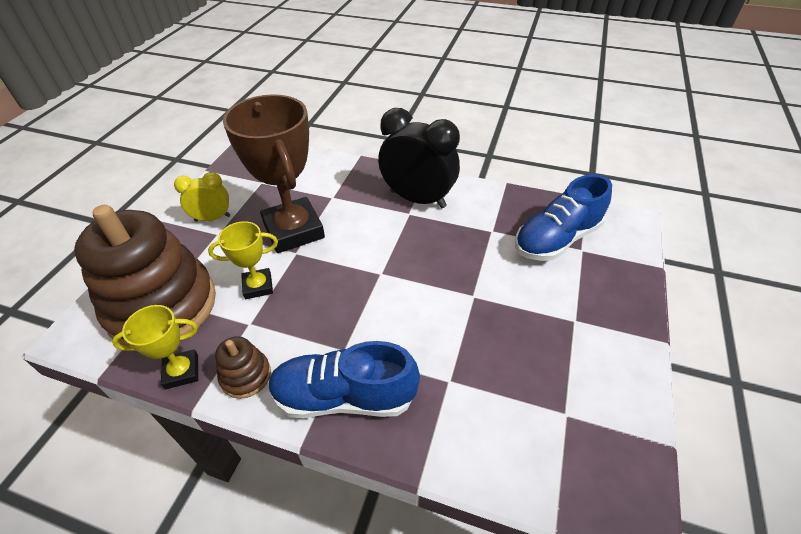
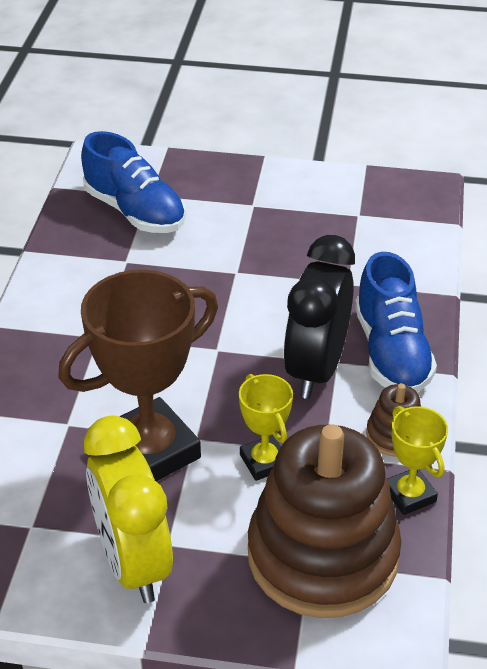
camera: 100 degrees left, 5 degrees down
yellow clock [174,172,230,222] -> yellow clock [84,415,173,603], size x1.81
black clock [378,108,460,208] -> black clock moved to [283,235,355,399]

